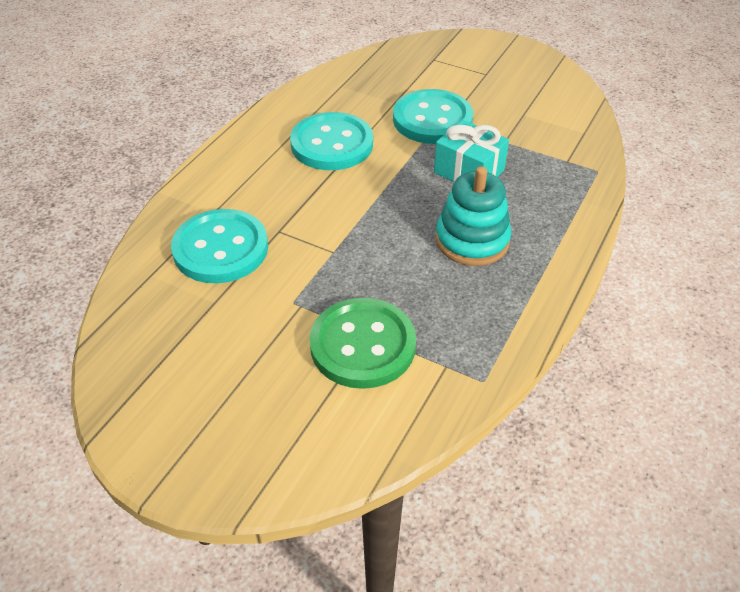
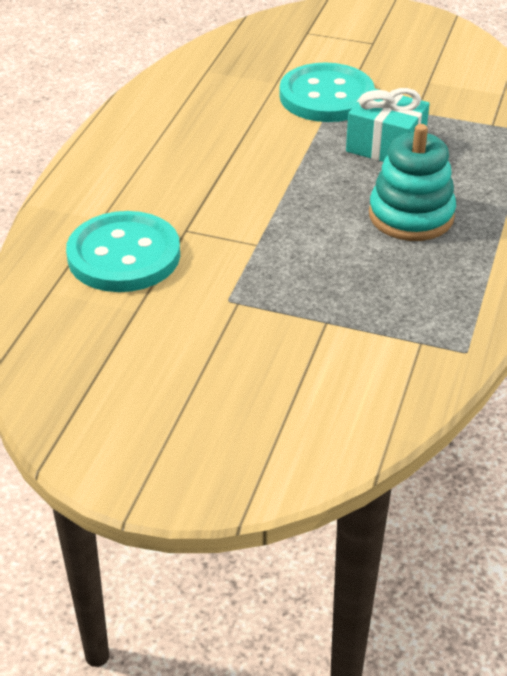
camera: 10 degrees left, 5 degrees down
turquoise button [290,112,373,170] -> none
green button [309,298,416,389] -> none

